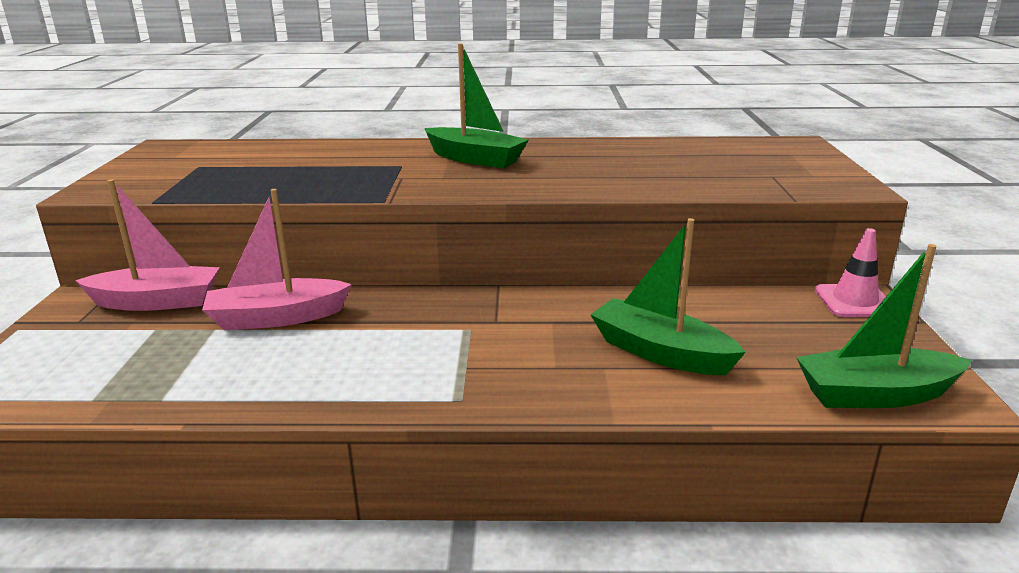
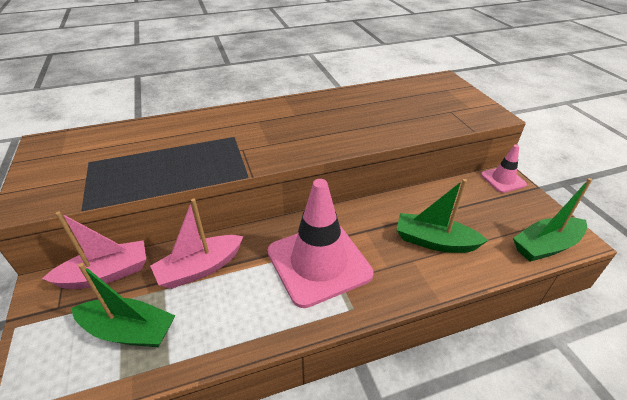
camera: 20 degrees left, 15 degrees up
green boat [424,44,529,168] -> green boat moved to [71,263,175,347]
none -> pink traffic cone [268,179,373,308]

